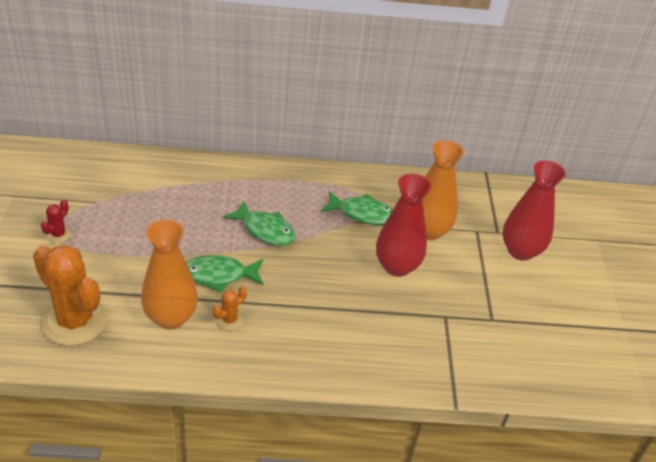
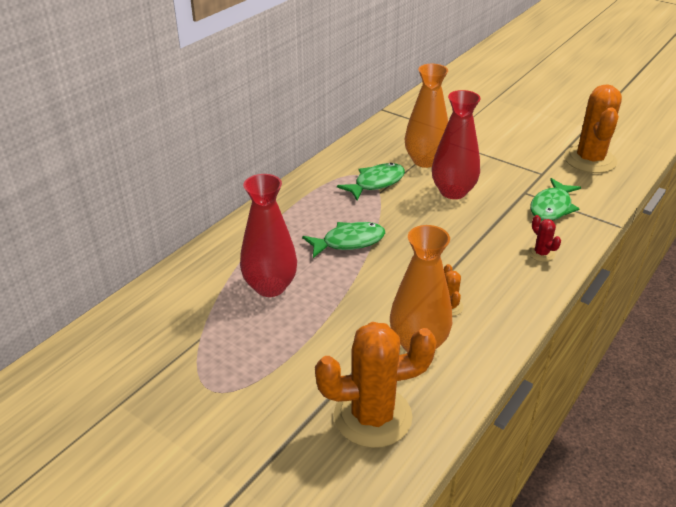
camera: 50 degrees left, 5 degrees down
red cactus [41,200,72,243] -> red cactus moved to [528,215,561,262]
green fish [186,255,263,293] -> green fish moved to [530,178,581,221]
red vase [502,161,566,261] -> red vase moved to [240,174,297,297]
none -> orange cactus [564,84,622,173]

